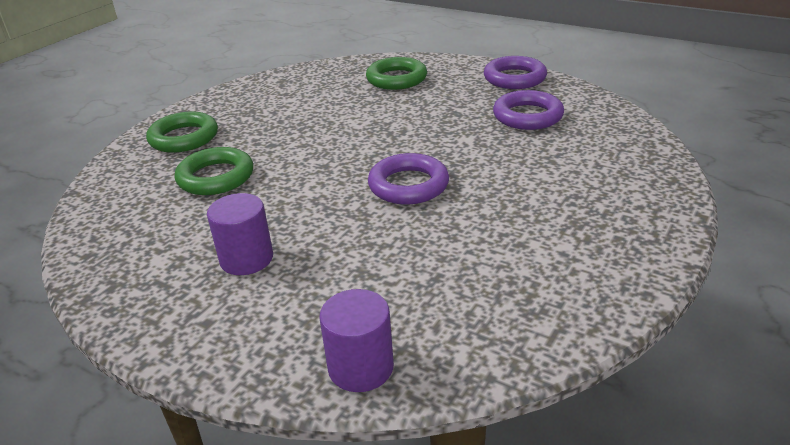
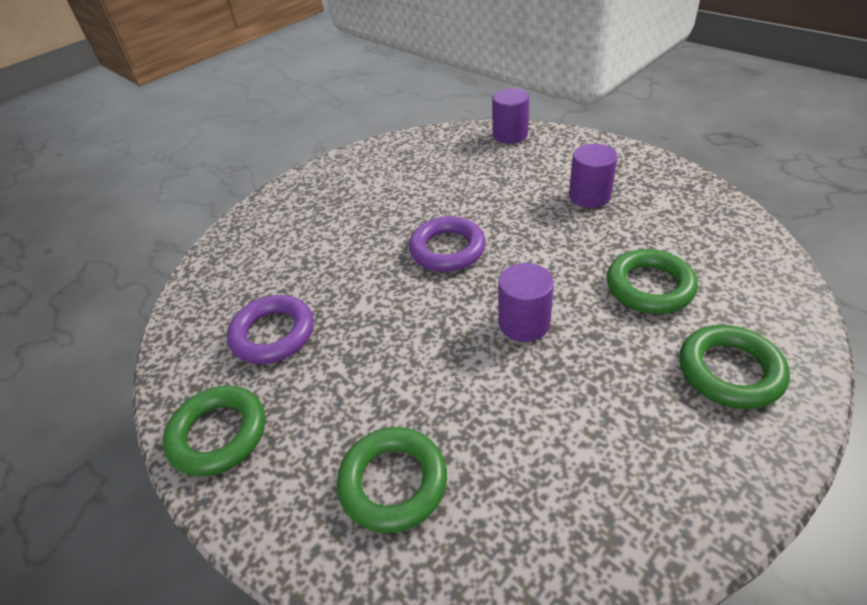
camera: 165 degrees left, 10 degrees up
purple ring [484,56,547,89] -> green ring [163,385,265,476]
none -> purple cylinder [498,263,554,342]

